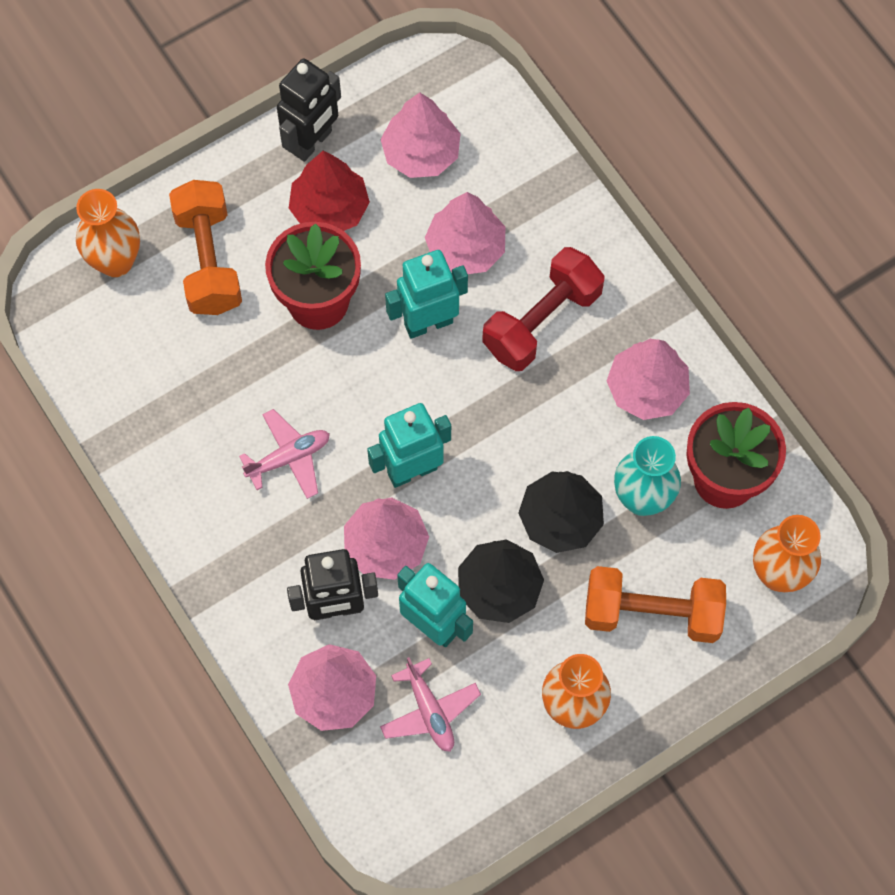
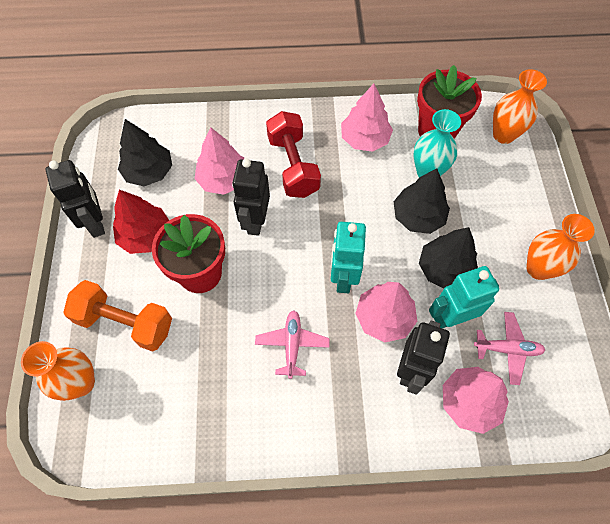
camera: 60 degrees left, 5 degrees down
pink tree [380,92,460,178] -> black tree [118,119,172,186]
turquoise robot [385,250,468,339] -> black robot [232,159,270,236]
orange dumbbell [585,566,726,643] -> none

